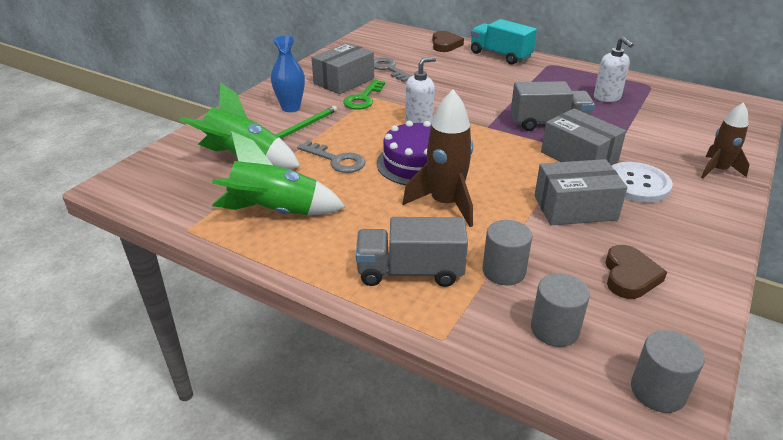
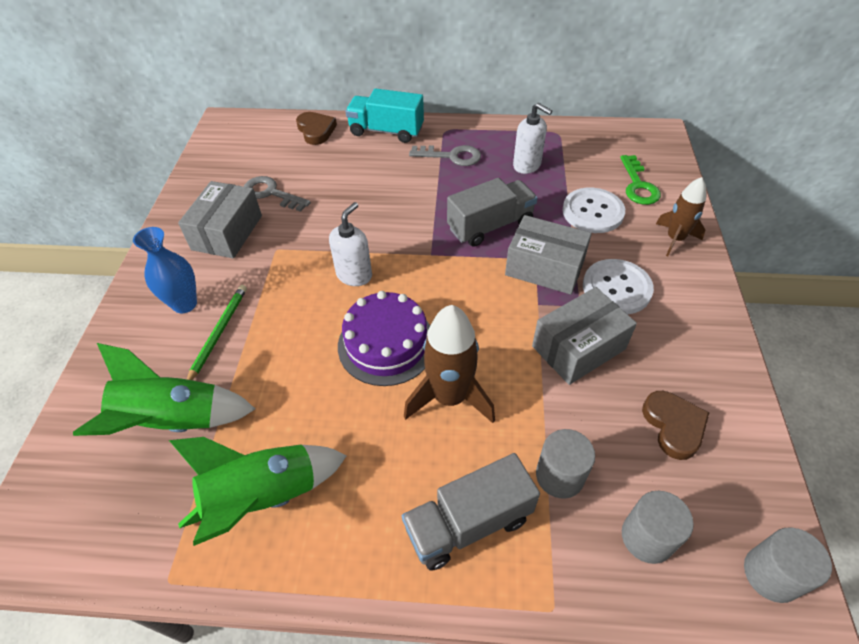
camera: 25 degrees left, 15 degrees up
grey key [297,141,366,173] -> grey key moved to [409,145,481,166]
green key [343,80,385,110] -> green key moved to [620,155,661,205]
none -> white button [562,188,625,233]

